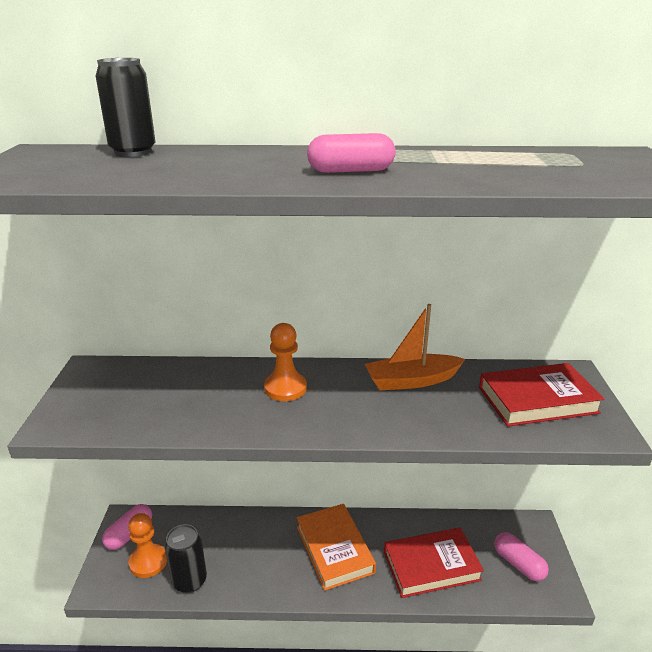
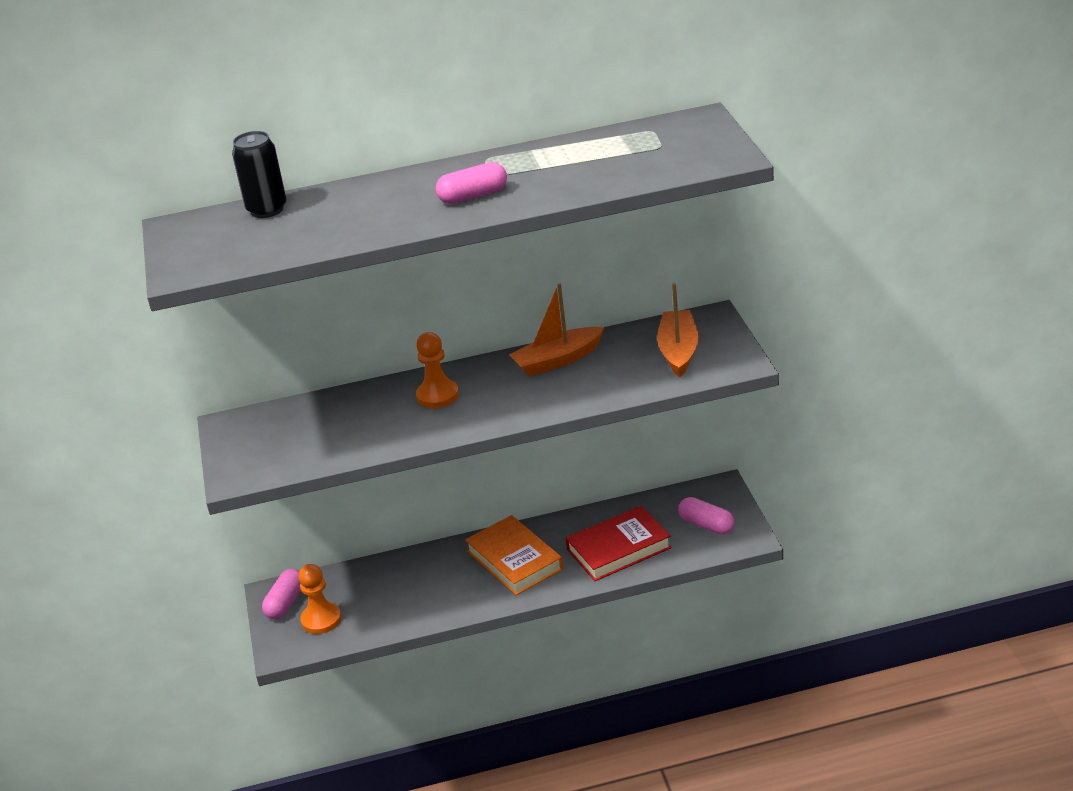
camera: 10 degrees left, 5 degrees up
black can [165,524,207,593] -> none
red book [479,363,605,427] -> orange boat [657,283,699,377]

